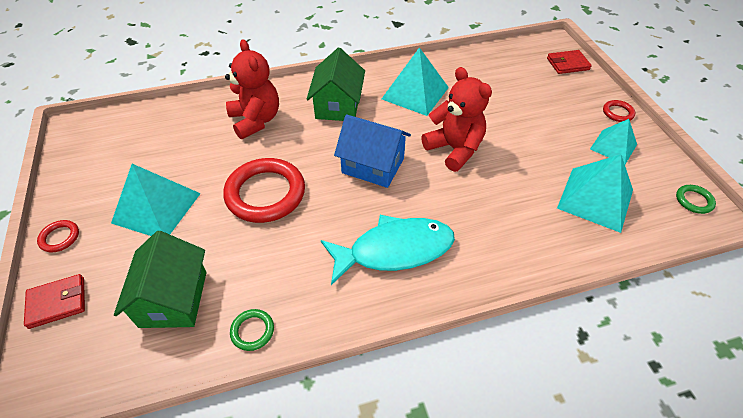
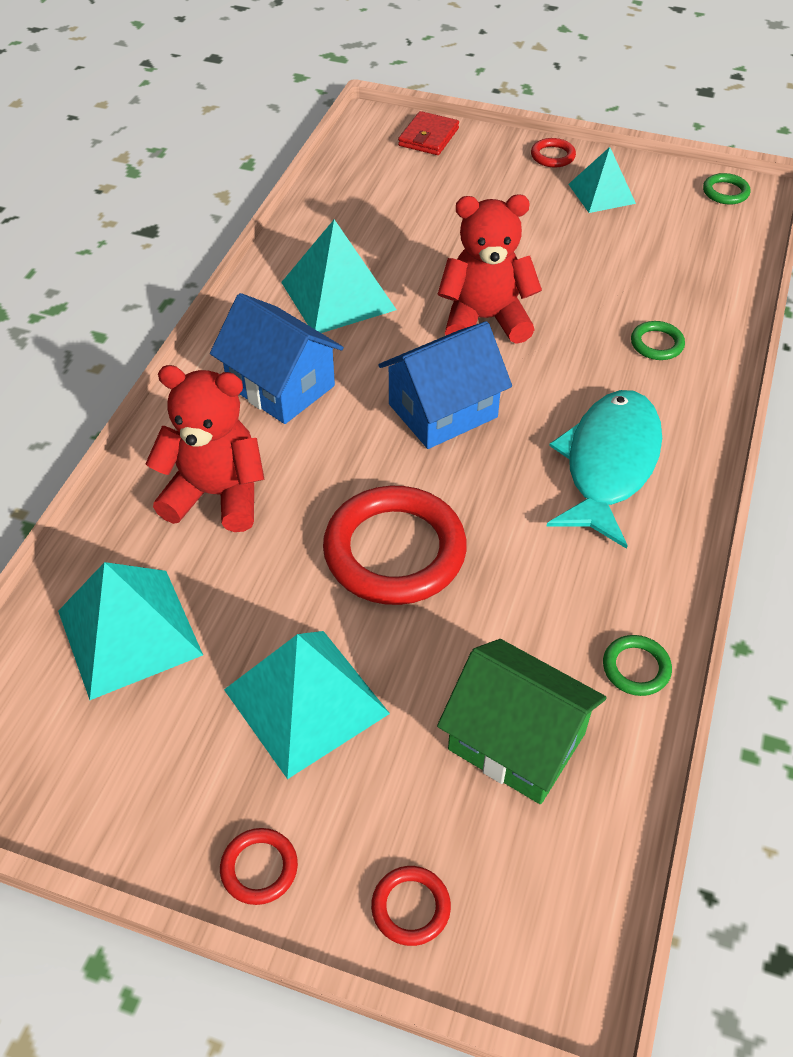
camera: 55 degrees left, 0 degrees up
red wallet [24,274,85,329] -> red ring [371,866,451,946]
green house [307,48,365,121] -> blue house [210,293,344,424]
turquoise pyramid [557,154,633,233] -> turquoise pyramid moved to [58,562,203,700]
none -> green ring [631,321,685,360]

